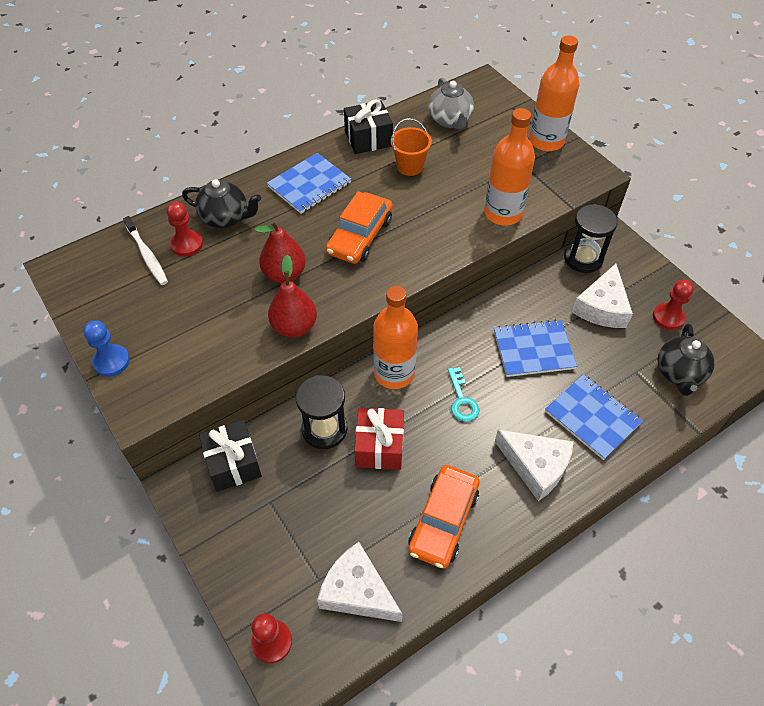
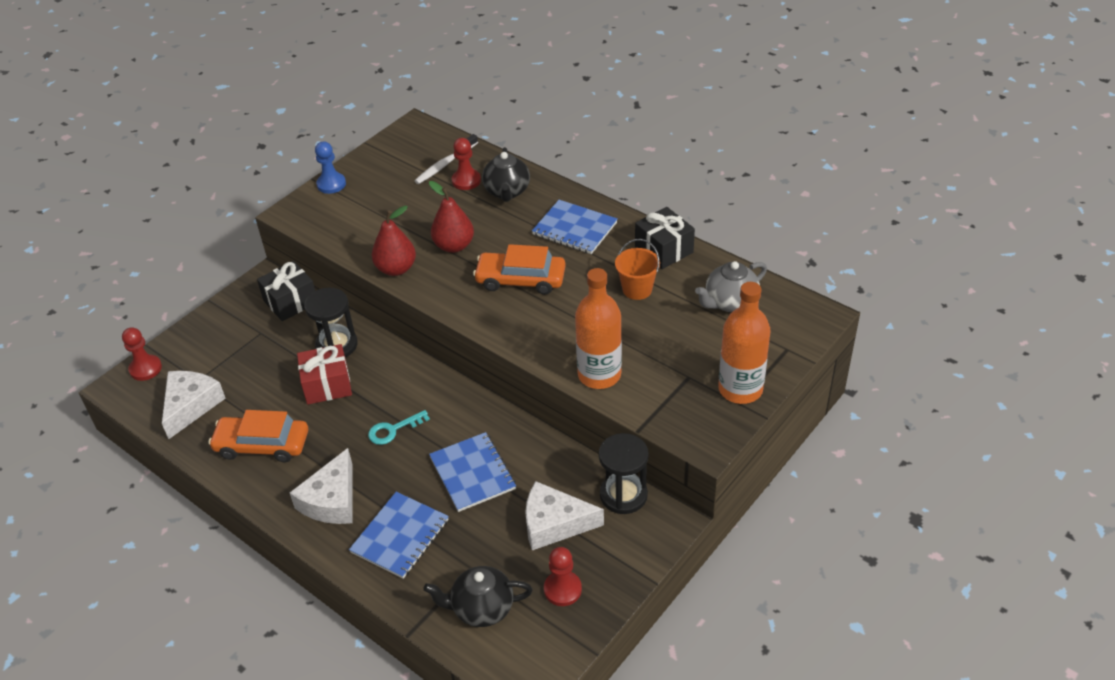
camera: 75 degrees right, 10 degrees down
orange bottle [373,286,418,389] -> none

